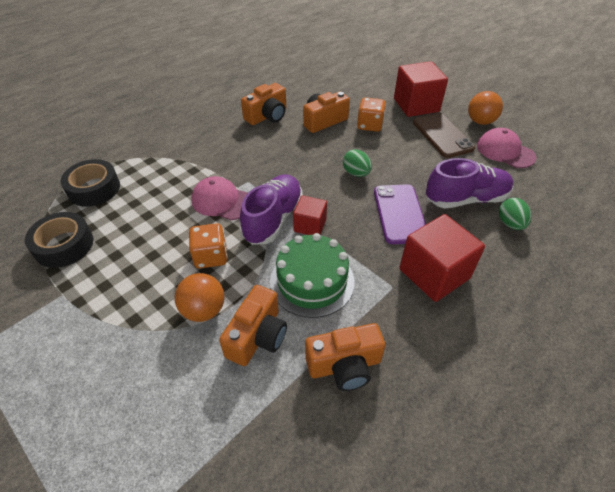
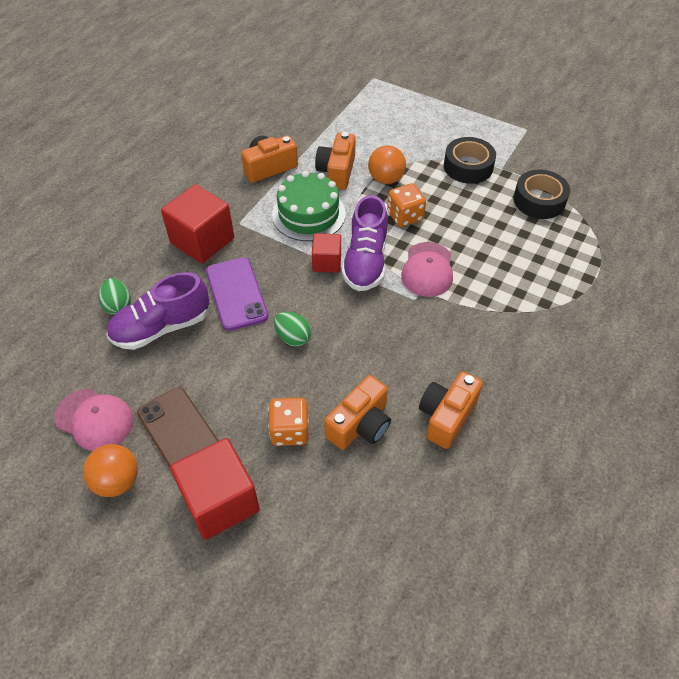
camera: 165 degrees right, 5 degrees up
black tape [61,159,120,207] -> black tape moved to [444,137,496,184]
pink cap [191,176,248,220] -> pink cap turned 90 degrees clockwise [401,242,453,297]

